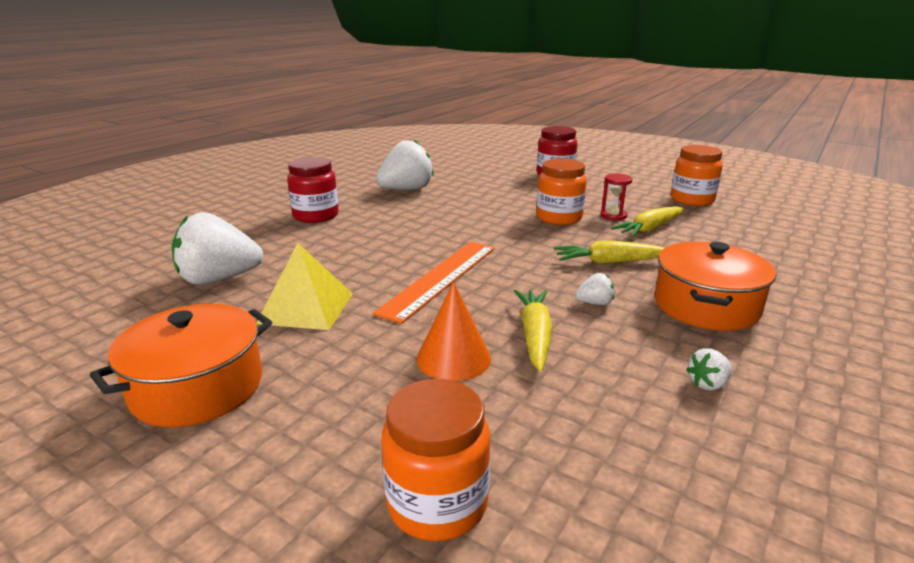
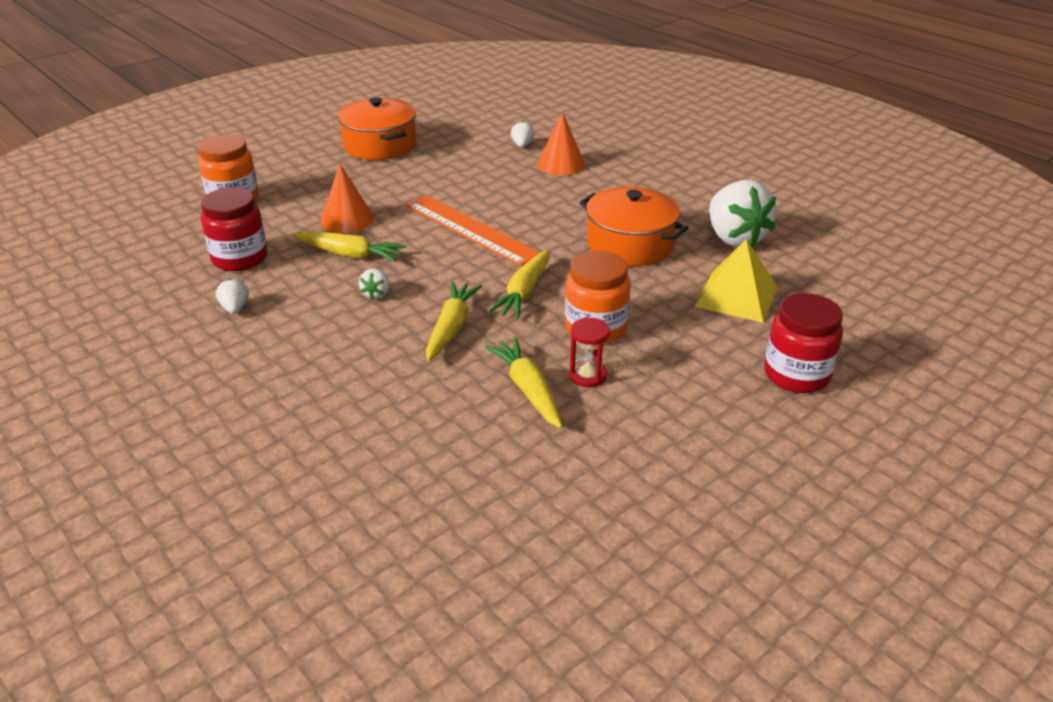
camera: 105 degrees right, 10 degrees up
white strawberry [172,212,263,285] -> white strawberry [511,121,535,147], size x0.43
yellow pyramid [256,243,353,330] -> yellow pyramid moved to [694,239,778,323]
red jar [287,157,339,223] -> red jar moved to [201,188,268,271]
orange pot [655,242,776,331] -> orange pot moved to [579,187,688,266]
orange jar [671,145,723,206] -> none
none -> yellow carrot [488,249,550,319]
none -> orange cone [537,112,585,175]

